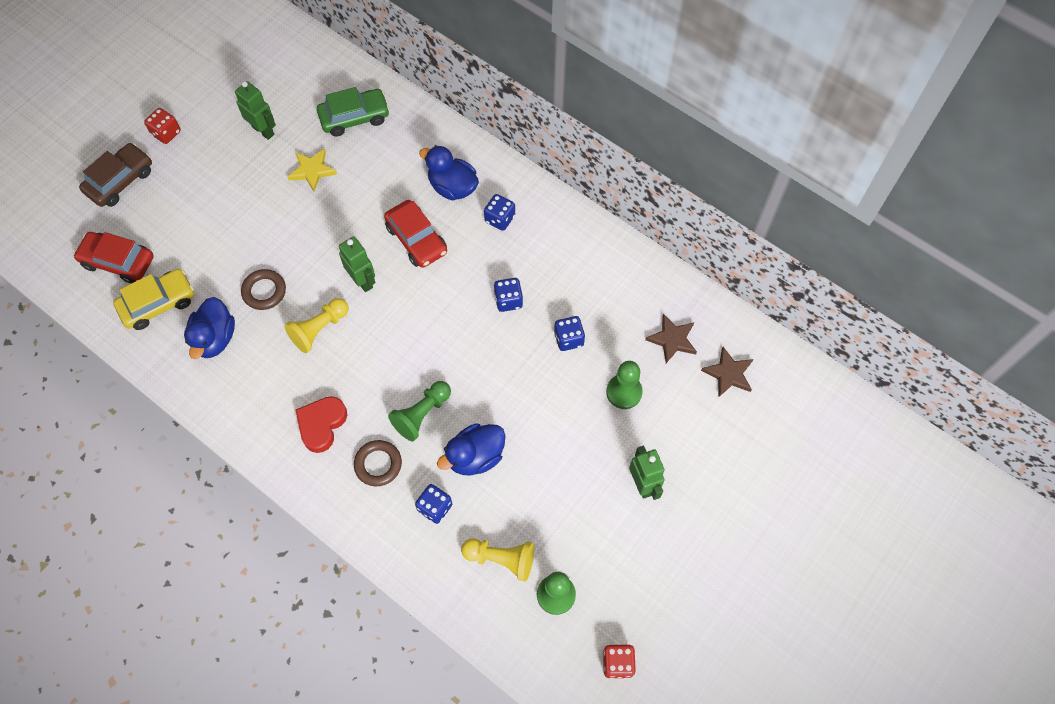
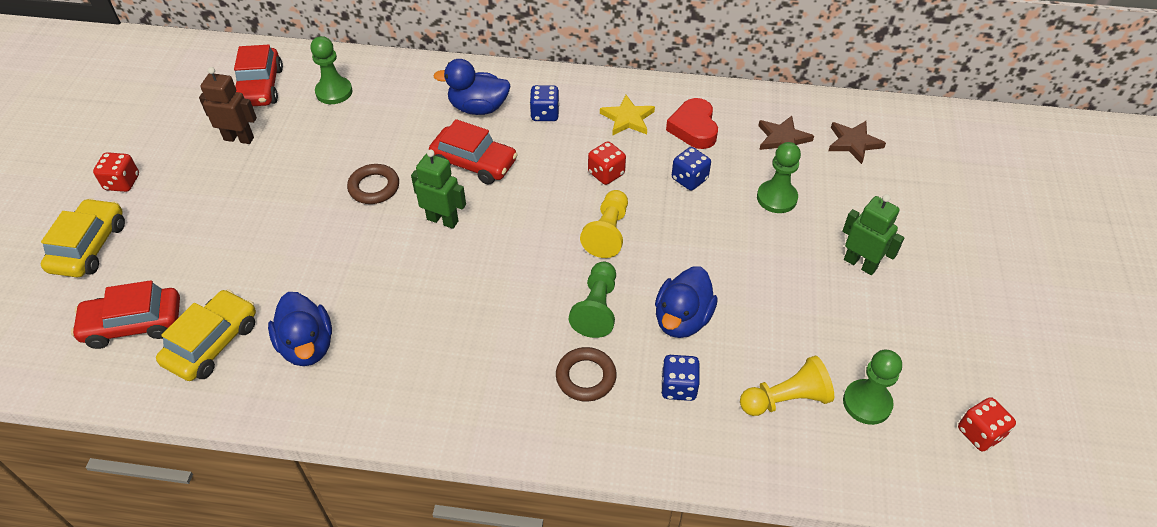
camera: 30 degrees left, 15 degrees down
brown car [79,143,152,207] -> yellow car [41,198,125,277]
green robot [235,81,276,140] -> brown robot [199,67,257,144]
brown ring [241,269,286,310] -> brown ring moved to [347,164,399,204]
yellow pawn [284,298,349,353] -> yellow pawn moved to [580,190,628,258]
yellow star [287,149,337,191] -> yellow star moved to [600,95,655,136]
red heart [295,396,347,453] -> red heart moved to [666,98,718,149]
green car [317,87,390,137] -> green pawn [311,36,353,104]
blue dice [494,278,523,312] -> red dice [588,141,626,185]
none -> red car [234,45,283,106]

